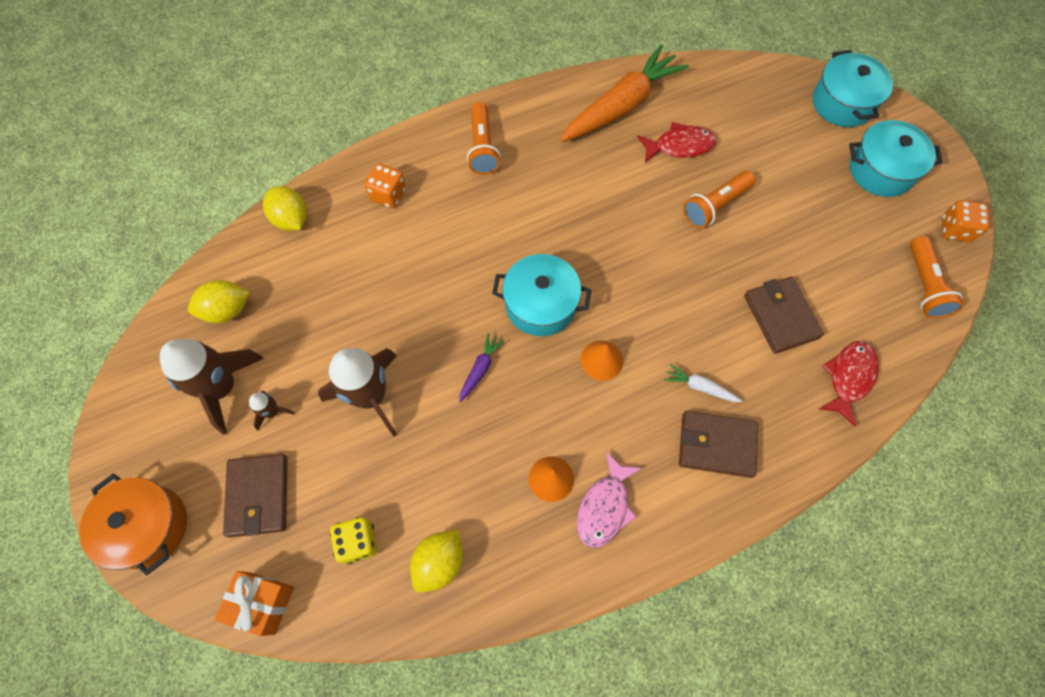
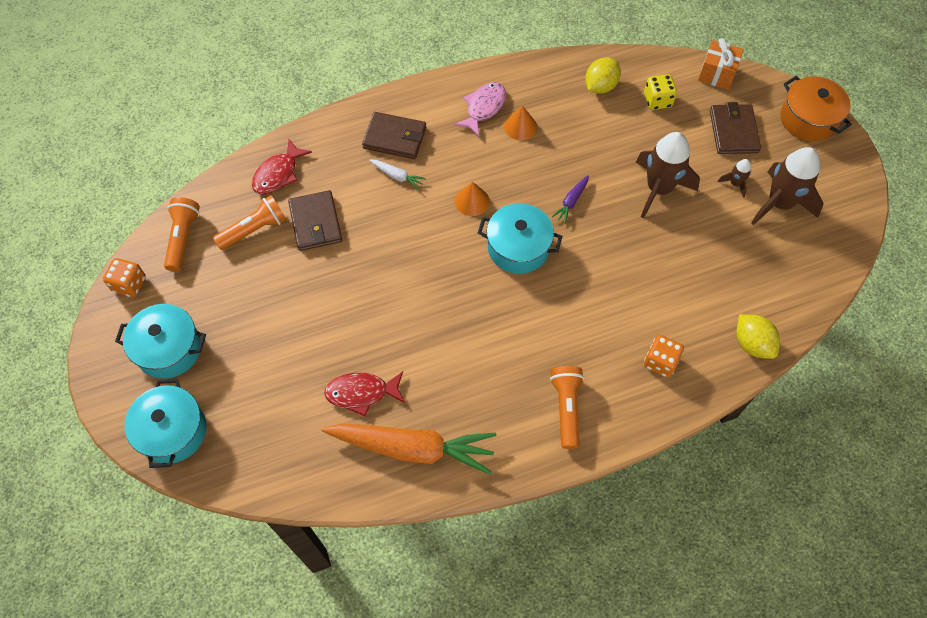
camera: 175 degrees left, 5 degrees down
yellow lemon [188,280,250,323] -> none
orange carrot [560,44,689,142] -> orange carrot turned 135 degrees counterclockwise [322,424,496,475]
orange flashlight [683,171,756,229] -> orange flashlight moved to [213,195,286,250]

